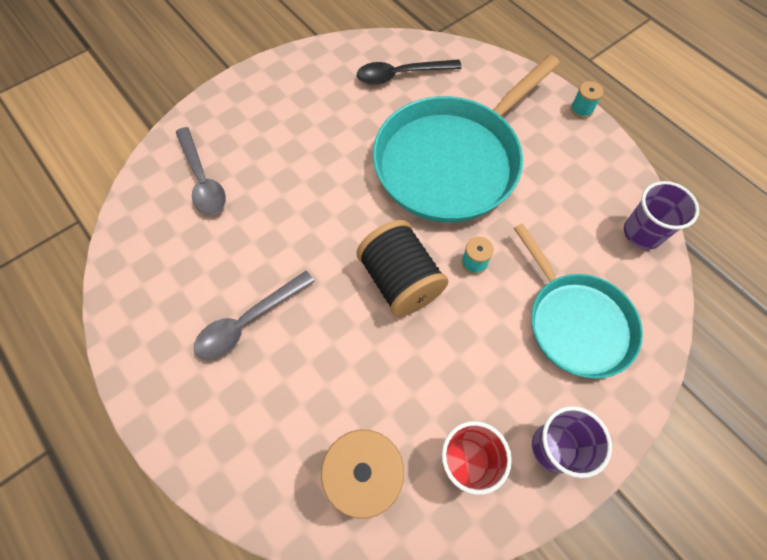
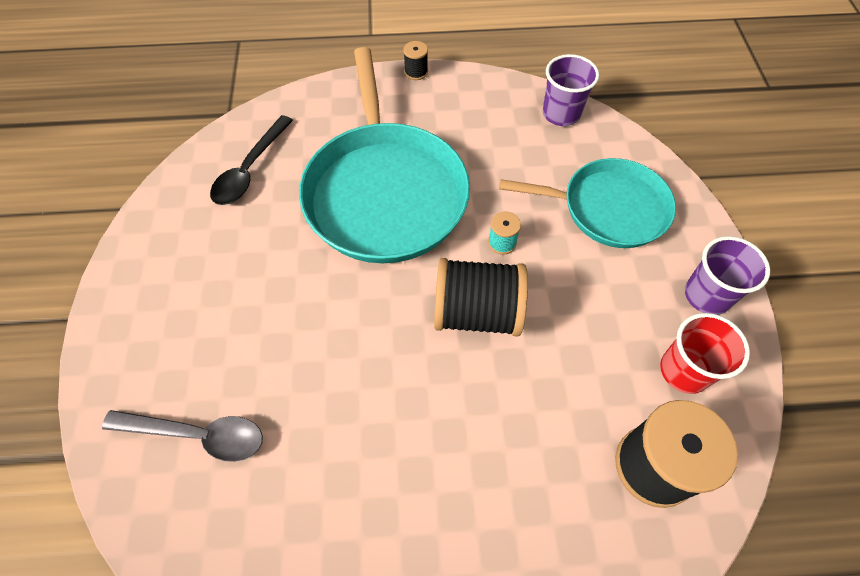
camera: 55 degrees left, 5 degrees down
grey spoon [194,271,315,360] -> none
turquoise spool [570,81,604,118] -> black spool [403,41,428,80]

